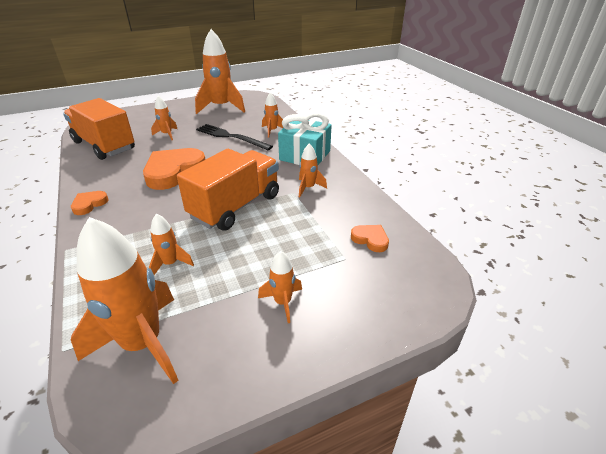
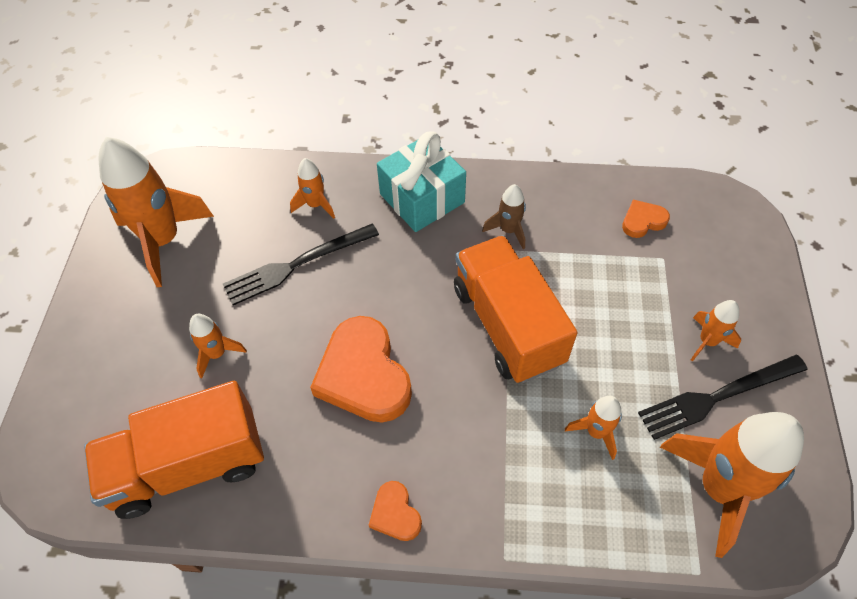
camera: 60 degrees left, 20 degrees up
orange rocket [299,143,327,197] -> brown rocket [482,184,526,249]
none -> black fork [638,355,808,440]

